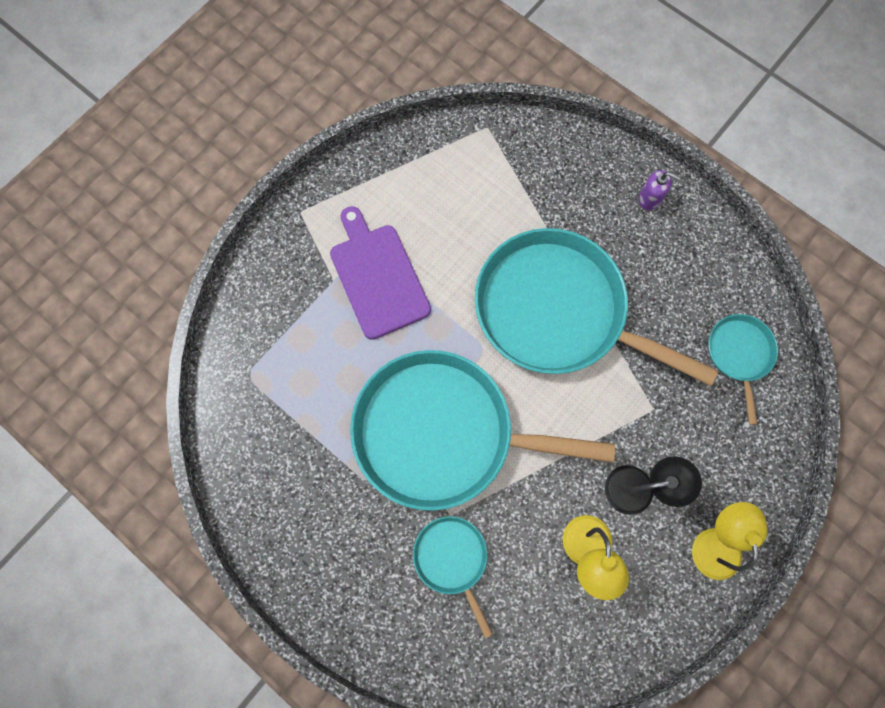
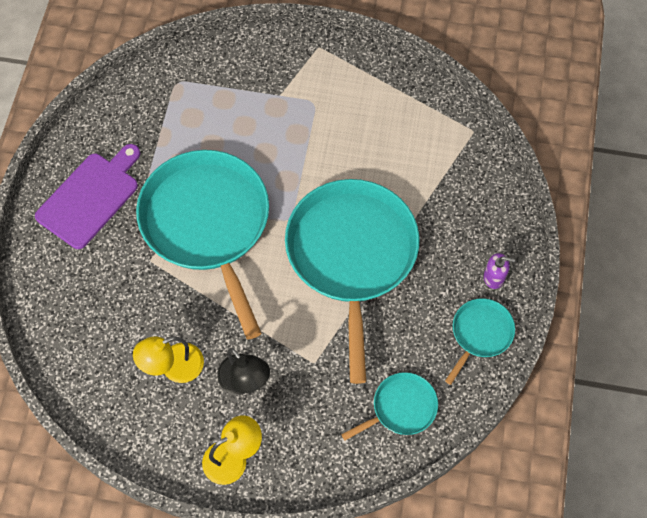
camera: 60 degrees right, 10 degrees down
purple cutting board [330,206,431,340] -> purple cutting board moved to [35,144,140,249]
turquoise pan [413,516,493,638] -> turquoise pan moved to [445,298,515,385]
purple soap dispenser [639,170,680,210] -> purple soap dispenser turned 75 degrees counterclockwise [484,253,515,289]

